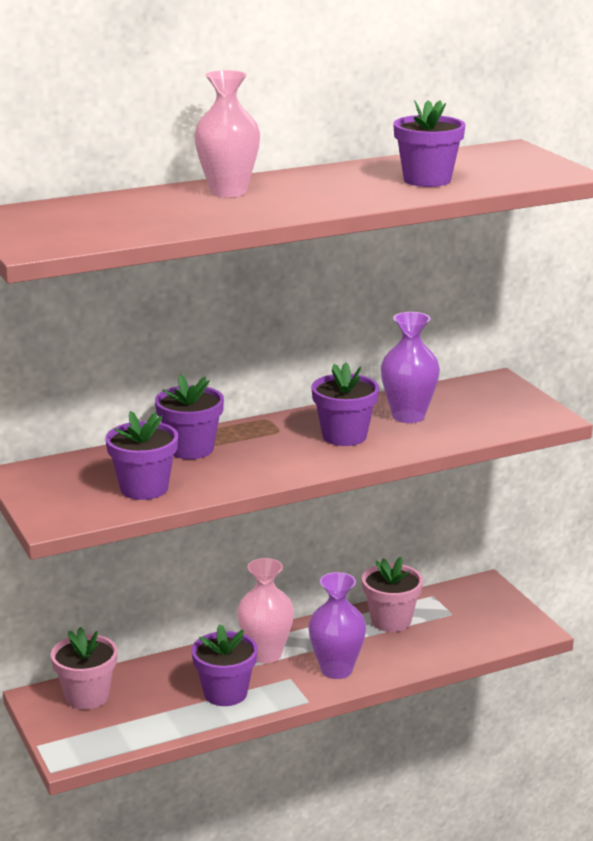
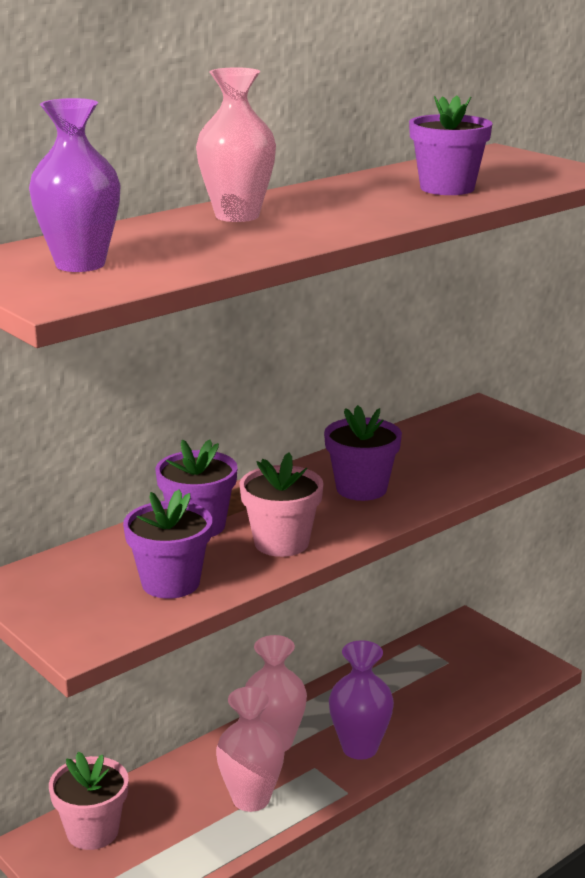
camera: 15 degrees left, 0 degrees up
purple flower pot [191,624,258,706] -> pink vase [216,686,285,812]
pink flower pot [362,557,423,632] -> pink flower pot moved to [239,453,324,557]
purple vase [381,312,440,423] -> purple vase moved to [29,98,121,272]

